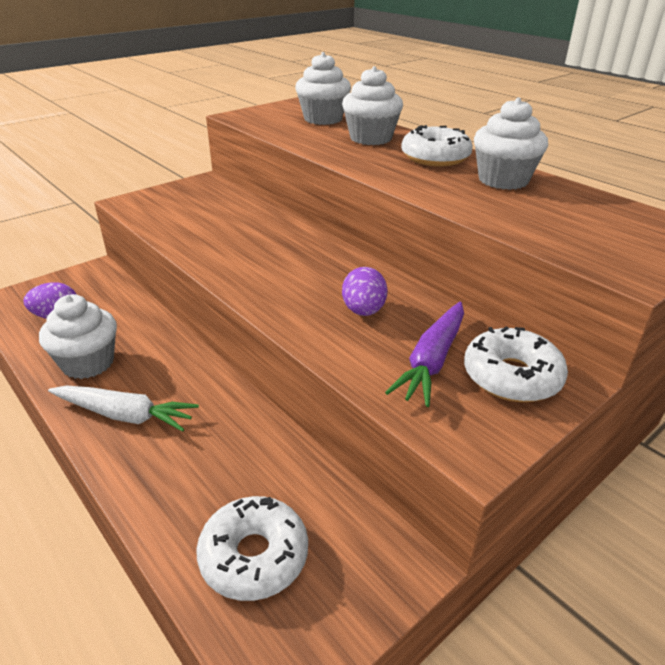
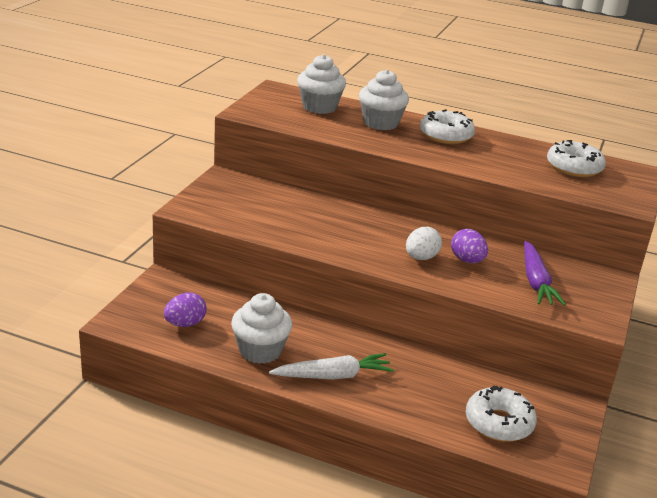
camera: 30 degrees left, 5 degrees down
white donut [464,326,568,402] -> white donut moved to [547,140,606,177]
white cupcake [474,97,548,190] -> none
none -> white egg [406,227,442,260]

